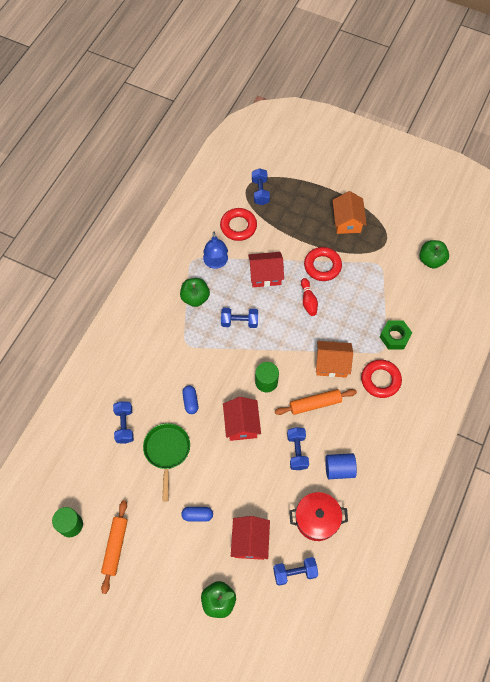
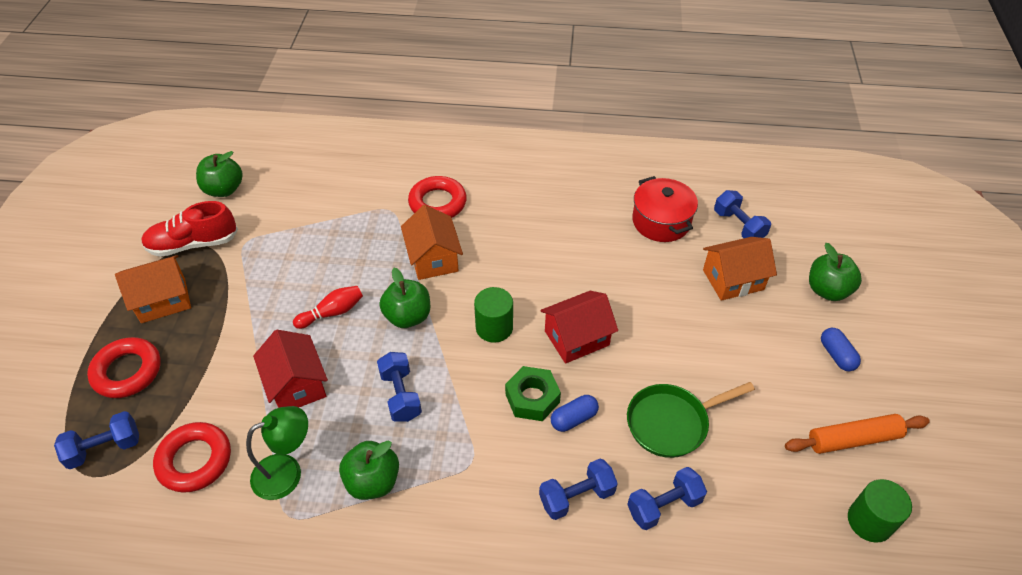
camera: 110 degrees left, 15 degrees down
blue capsule [181,507,213,522] -> blue capsule moved to [821,328,861,371]
blue lamp [203,231,228,269] -> green lamp [246,406,308,500]
red house [231,516,270,560] -> orange house [703,237,777,301]
orange rolling pin [275,389,357,415] -> none
blue dumbbell [287,427,309,470] -> blue dumbbell moved to [539,459,618,520]
red ring [304,247,342,281] -> red ring moved to [87,337,161,398]
blue cylinder [325,453,357,479] -> none
green nut [380,321,412,349] -> green nut moved to [505,366,561,421]
none -> red shoe [141,201,238,257]
none -> green apple [379,268,430,328]

